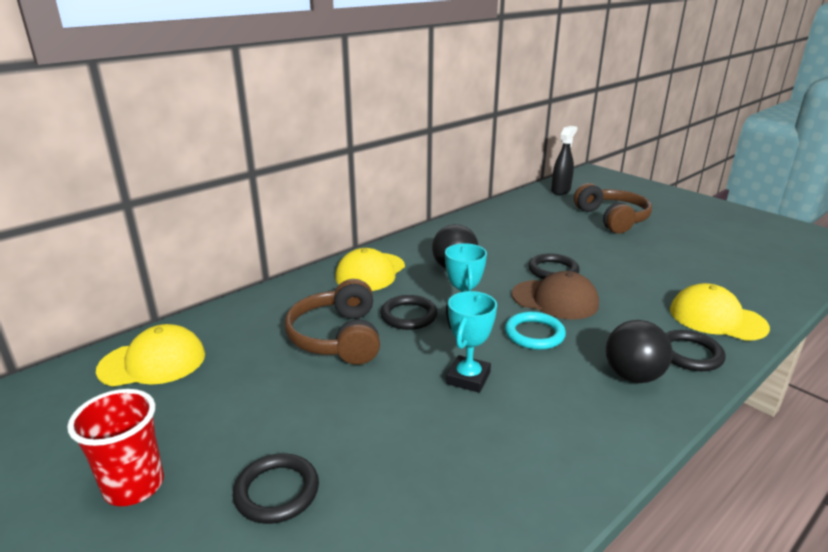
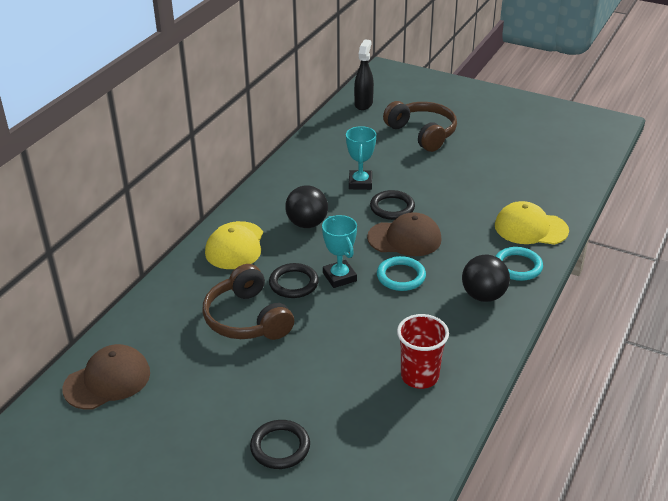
camera: 20 degrees left, 10 degrees up
red cup [67,389,164,506] -> red cup moved to [397,314,449,389]
yellow cap [96,324,205,387] -> brown cap [63,344,150,410]
turquoise trophy [446,291,497,393] -> turquoise trophy moved to [346,126,376,190]
black ring [666,330,726,371] -> turquoise ring [495,247,543,281]

